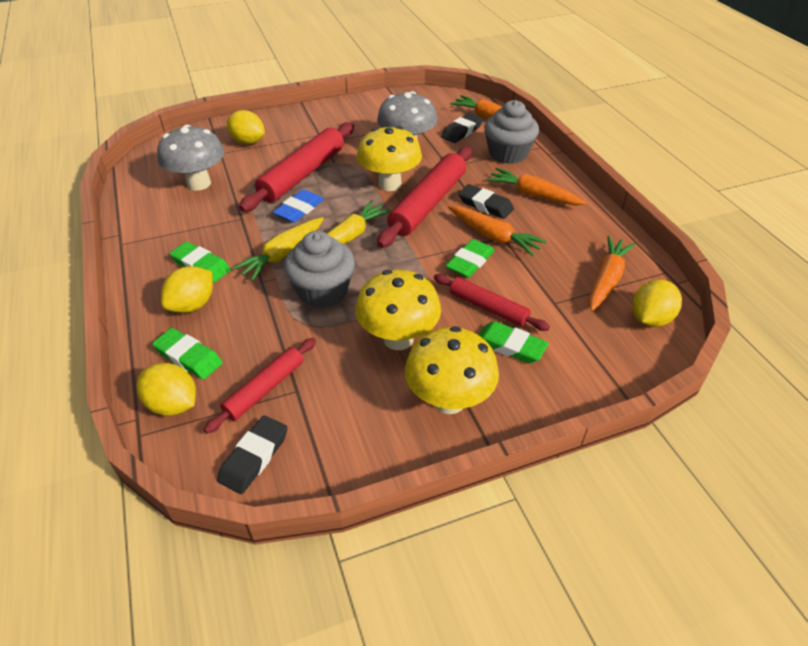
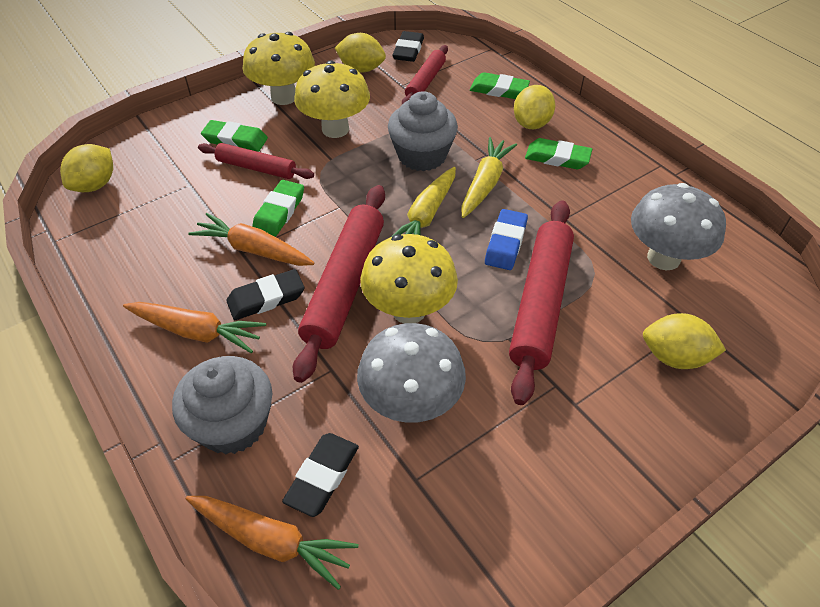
camera: 165 degrees right, 5 degrees up
yellow lemon [137,363,196,416] -> yellow lemon moved to [335,33,386,73]
black eraser [458,184,514,219] -> black eraser turned 45 degrees counterclockwise [226,269,305,320]
orange carrot [589,236,636,311] -> none

